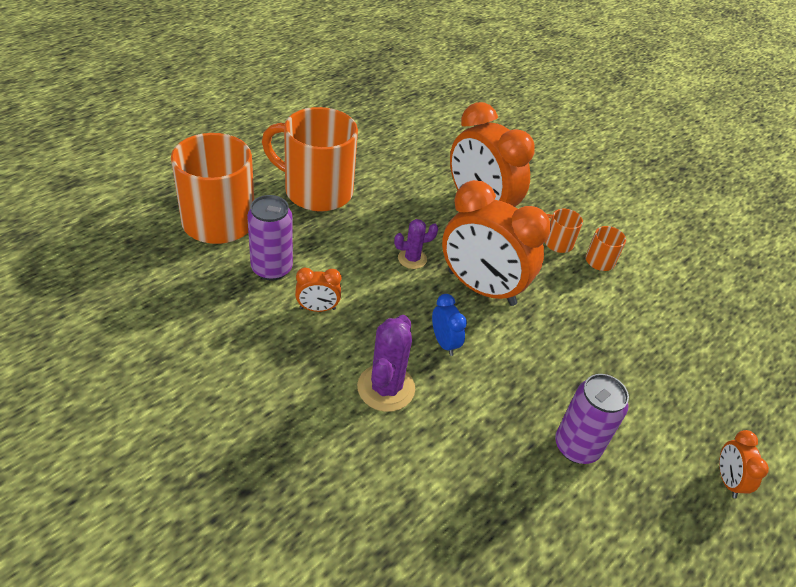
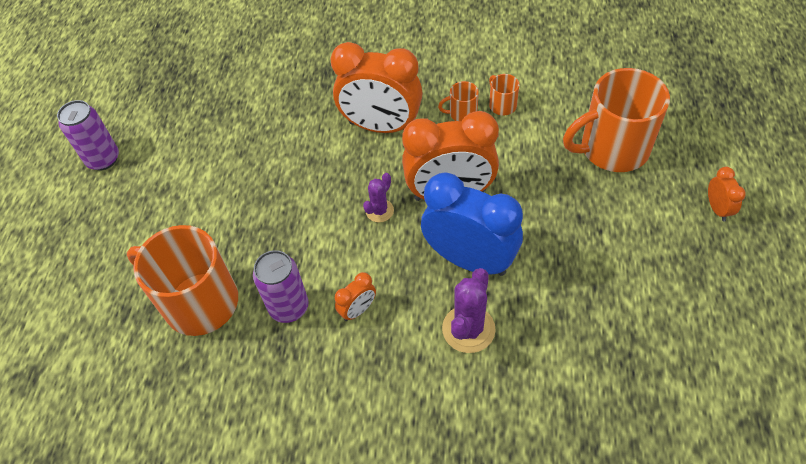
camera: 30 degrees left, 10 degrees up
orange mug [262,107,358,212] -> orange mug moved to [563,68,670,172]
purple cactus [357,315,415,412] -> purple cactus turned 45 degrees clockwise [442,268,496,353]
blue clock [432,294,467,356] -> blue clock [421,172,523,276], size x2.29
purple can [555,374,629,464] -> purple can moved to [57,100,119,170]
orange clock [719,430,769,499] -> orange clock turned 150 degrees counterclockwise [708,167,746,222]

